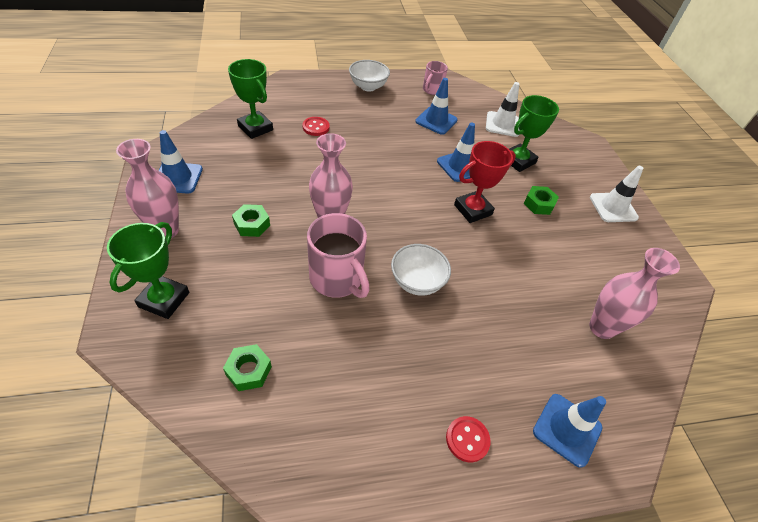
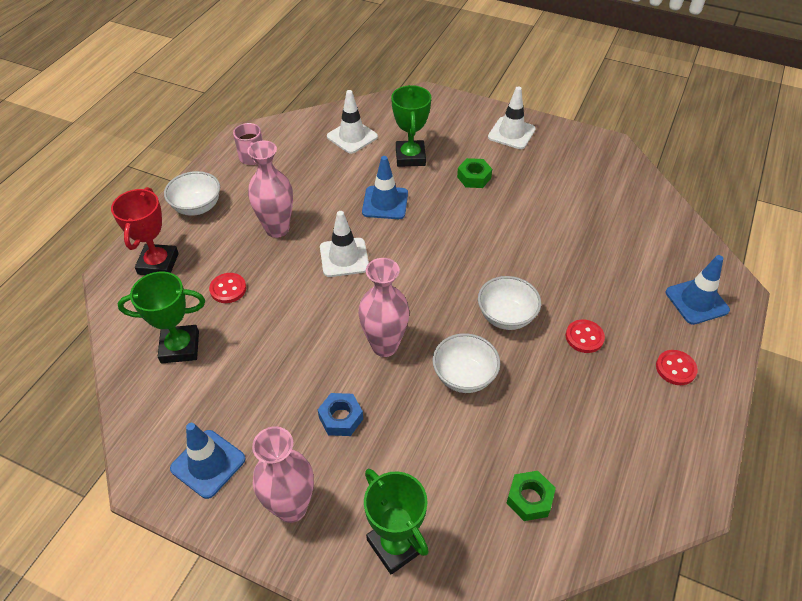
camera: 50 degrees left, 0 degrees up
green nut [232,204,270,237] -> blue nut [317,393,363,436]
pink mug [307,213,370,298] -> white bowl [433,333,500,393]
blue traffic cone [415,78,458,135] -> none
red trophy [454,141,516,223] -> red trophy moved to [111,187,179,275]
pink vase [589,248,680,339] -> pink vase moved to [247,140,293,238]
none -> white traffic cone [320,211,369,277]
none -> red button [566,320,605,353]

